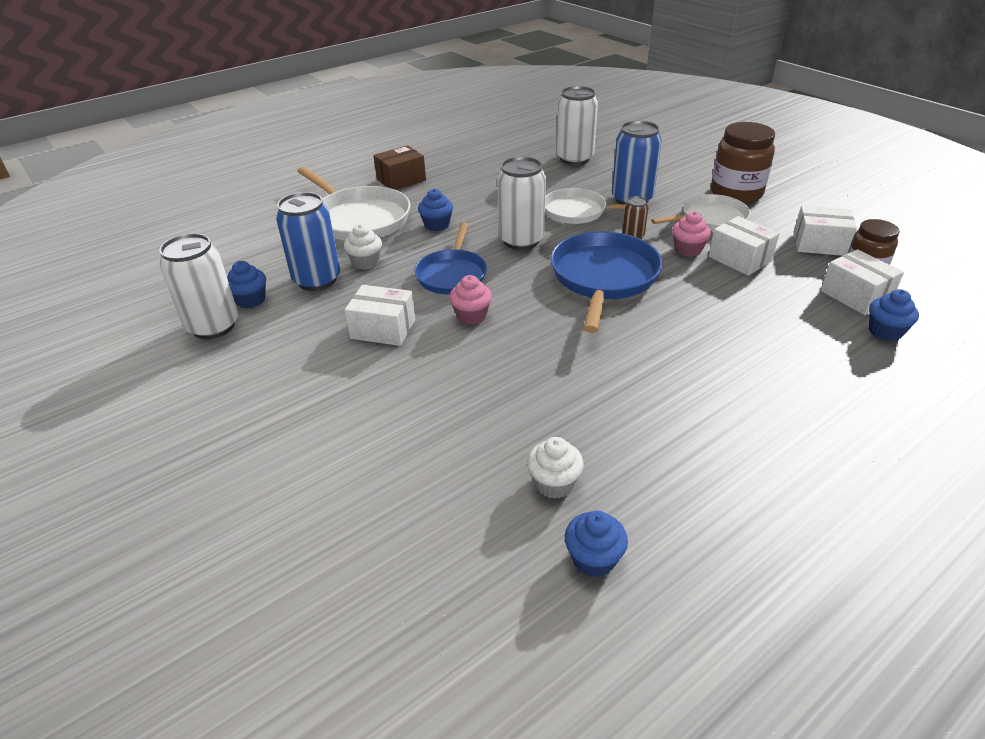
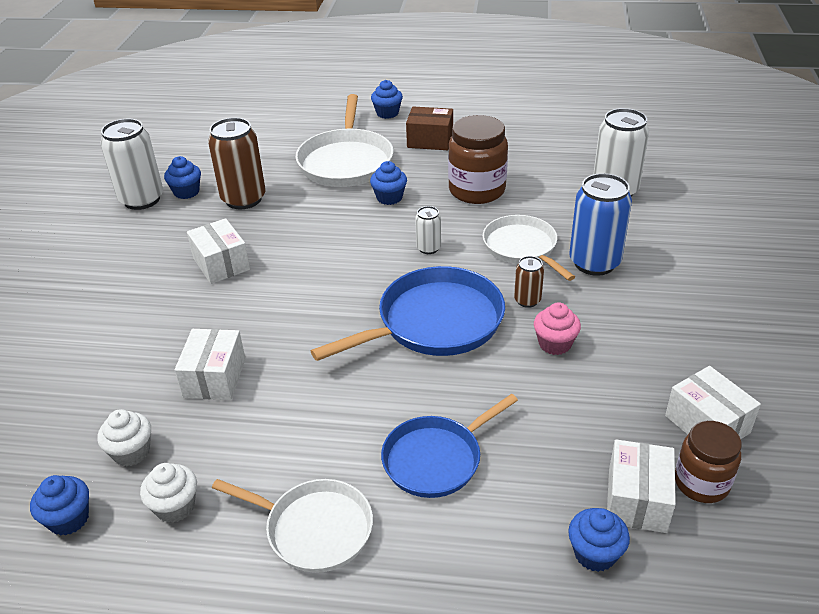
camera: 45 degrees right, 0 degrees up
blue can [276,192,340,291] -> brown can [208,118,266,209]
white cupcake [344,224,382,270] -> white cupcake moved to [140,463,197,523]
blue pan [414,222,487,294] -> blue pan moved to [381,394,518,498]
pink cupcake [449,275,492,325] -> none
white can [497,156,546,250] -> white can [415,206,441,254], size x0.50
white pan [651,194,751,231] -> white pan moved to [212,479,373,573]
white box [709,216,779,276] -> white box moved to [175,329,245,400]
brown jar [711,122,775,204] -> brown jar moved to [448,115,508,204]
none -> blue cupcake [371,80,403,119]

